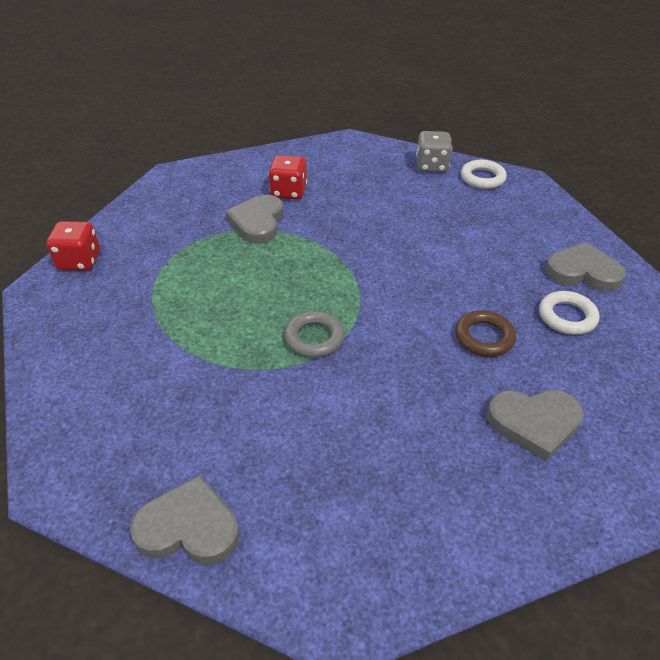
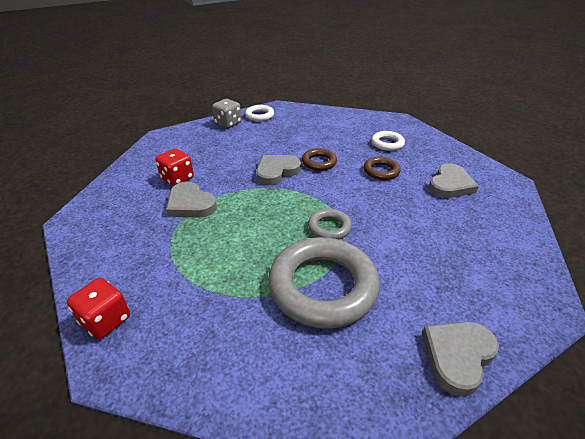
camera: 55 degrees left, 5 degrees down
grey heart [545,242,626,291] -> grey heart moved to [256,155,301,185]
none -> grey ring [268,237,380,329]
none -> brown ring [302,148,337,171]

